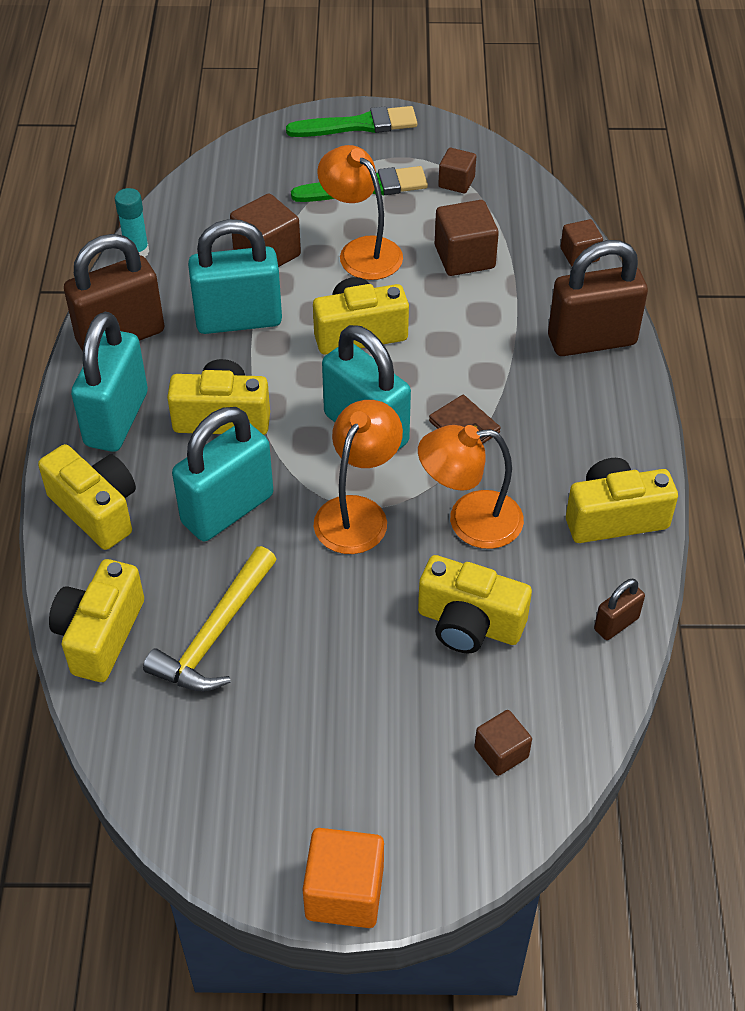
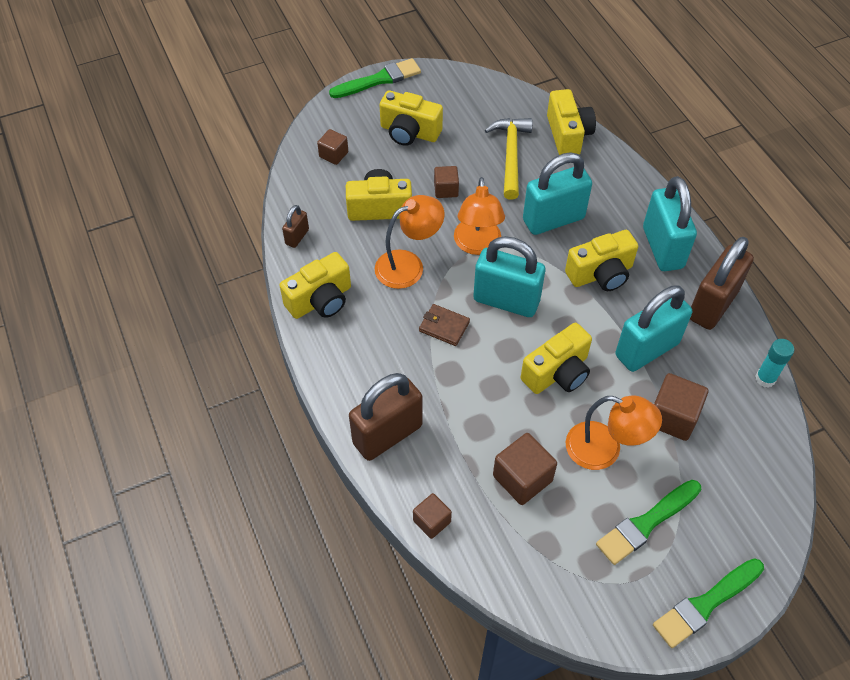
camera: 155 degrees right, 5 degrees up
yellow camera [38,444,136,550] -> yellow camera moved to [380,90,443,146]
turquoise padlock [172,407,273,541] -> turquoise padlock turned 45 degrees clockwise [523,152,592,235]
orange cube [302,828,384,928] -> green brush [329,58,421,98]
brown cube [438,148,476,193] -> brown cube moved to [434,166,459,198]

